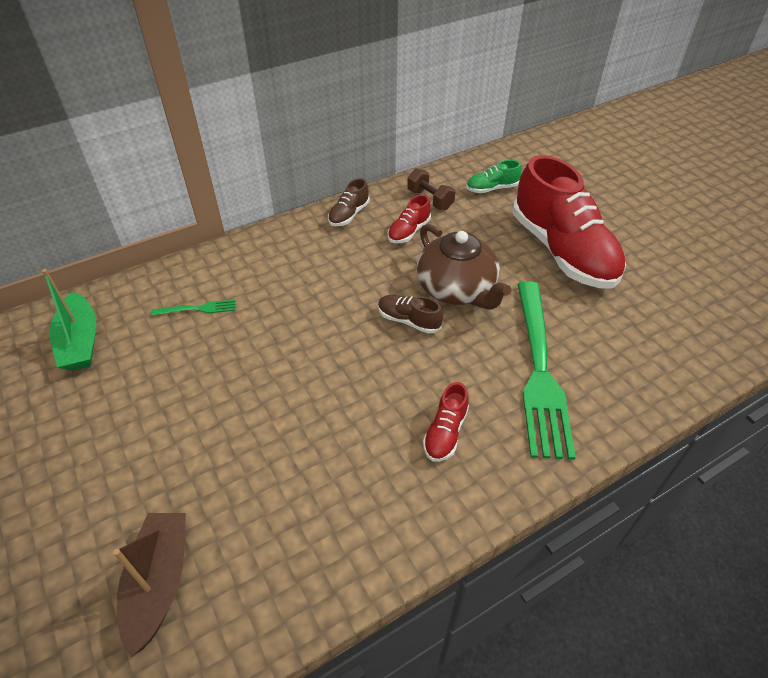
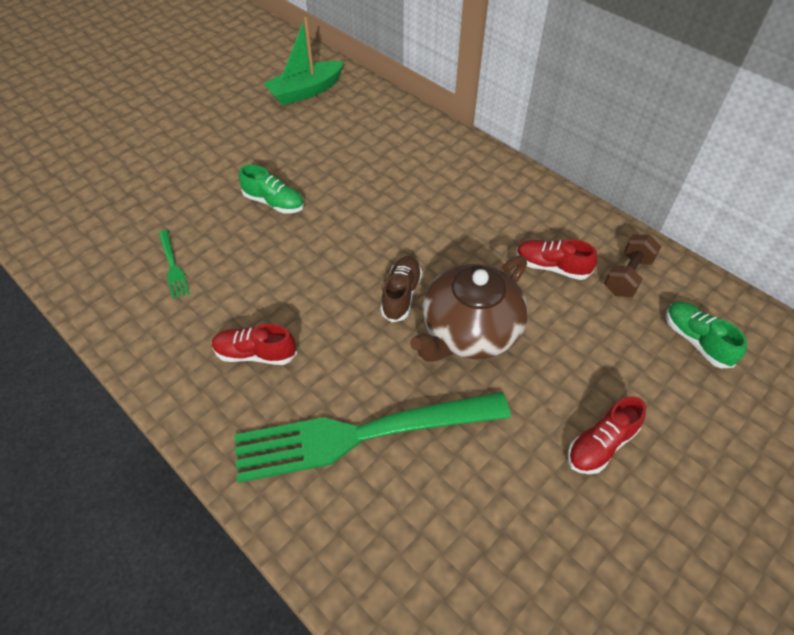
camera: 75 degrees right, 5 degrees up
brown boat [113,513,186,657] -> none
green fork [151,300,235,316] -> green fork moved to [159,230,190,299]
brown shoe [328,178,370,226] -> none
red shoe [512,155,626,289] -> red shoe [568,396,646,474], size x0.42
none -> green shoe [239,165,304,214]

